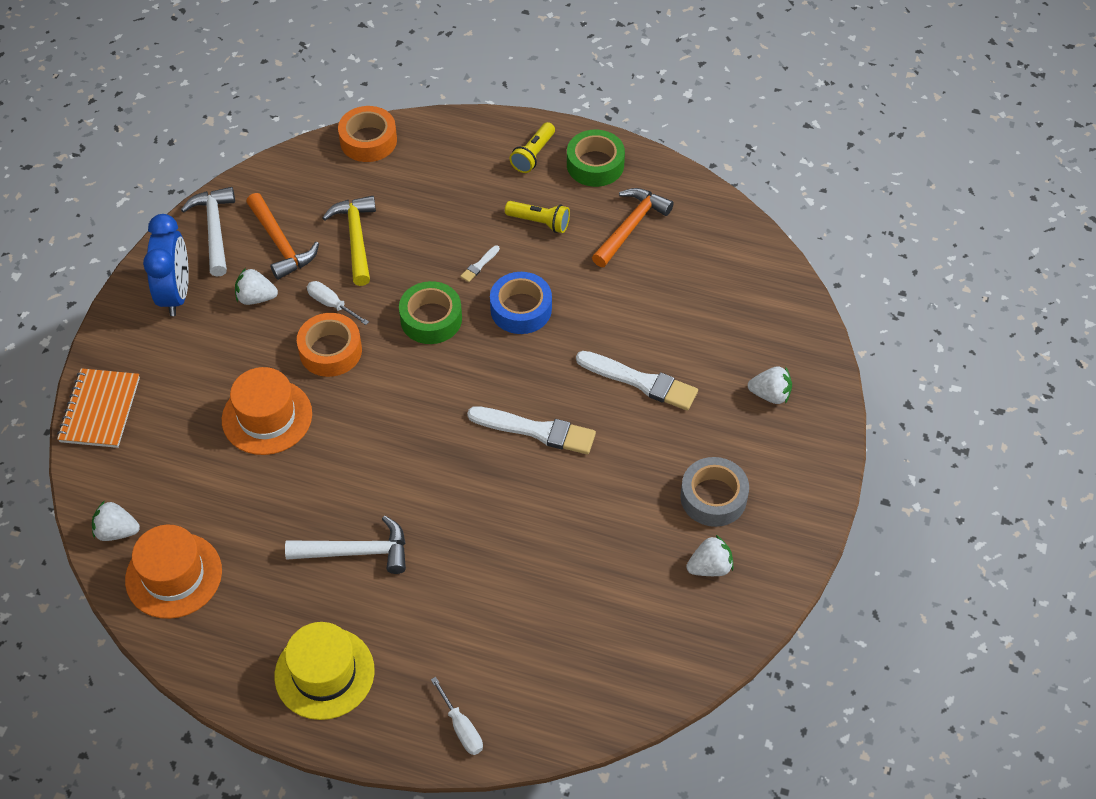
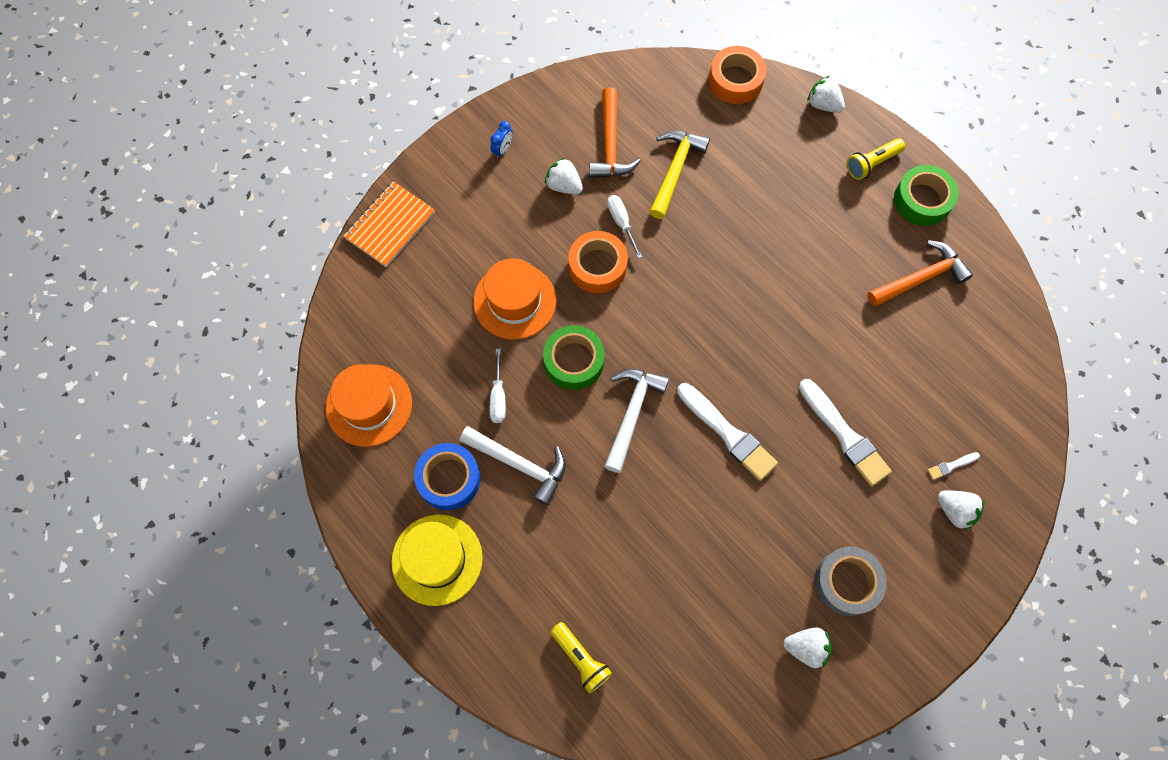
camera: 30 degrees right, 15 degrees up
white strawberry [92,500,140,541] -> white strawberry moved to [807,76,845,113]
blue clock [143,214,189,316] -> blue clock [490,121,513,158], size x0.42
white hammer [181,187,235,277] -> white hammer moved to [604,368,669,473]
green tape [399,281,462,344] -> green tape moved to [543,325,605,390]
white screwdriver [431,677,483,755] -> white screwdriver moved to [490,349,506,423]
white brush [460,245,500,282] -> white brush moved to [927,452,980,480]
blue tape [490,272,552,334] -> blue tape moved to [414,443,481,510]
yellow flashlight [505,201,570,233] -> yellow flashlight moved to [550,622,612,694]

